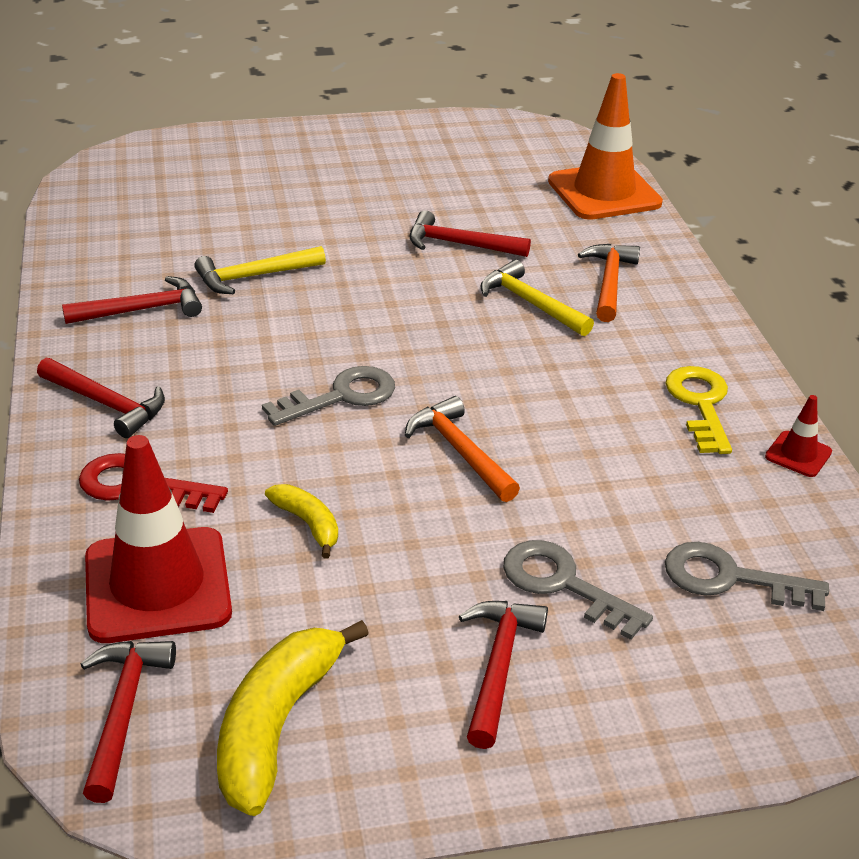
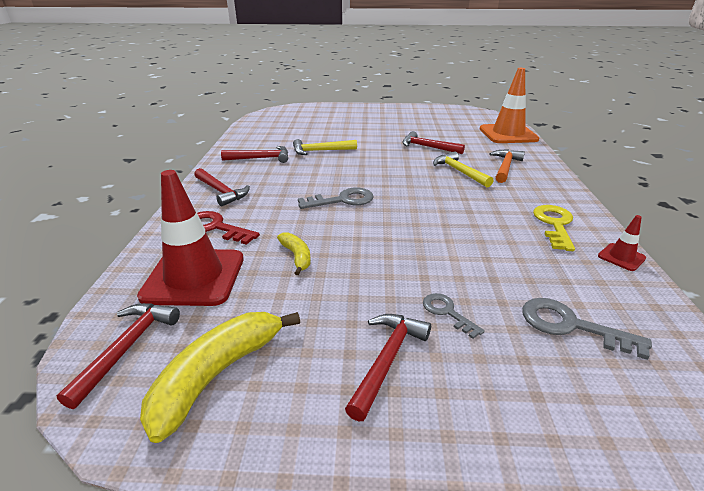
camera: 15 degrees right, 5 degrees down
orange hammer [405,396,520,502] -> none
grey key [503,540,653,640] -> grey key [423,293,485,339], size x0.62

